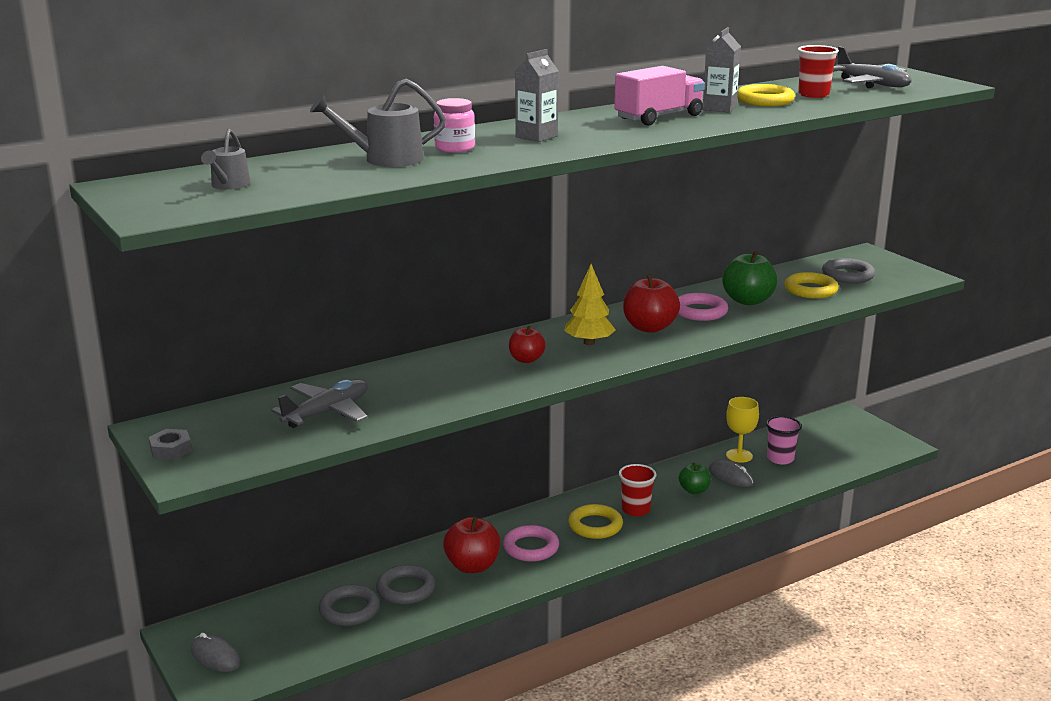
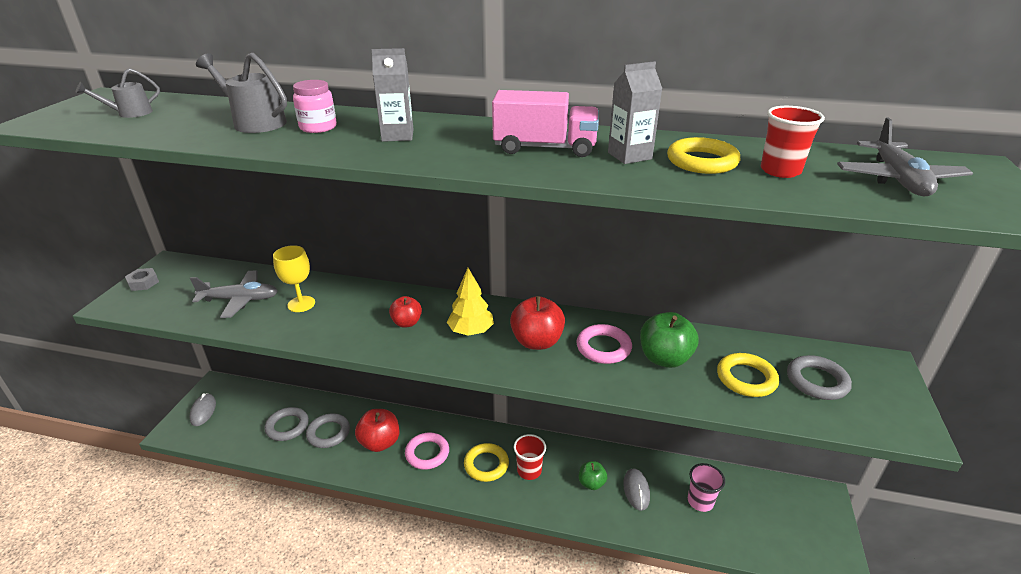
camera: 45 degrees right, 10 degrees up
yellow goblet [726,397,759,463] -> yellow goblet moved to [273,245,315,312]

